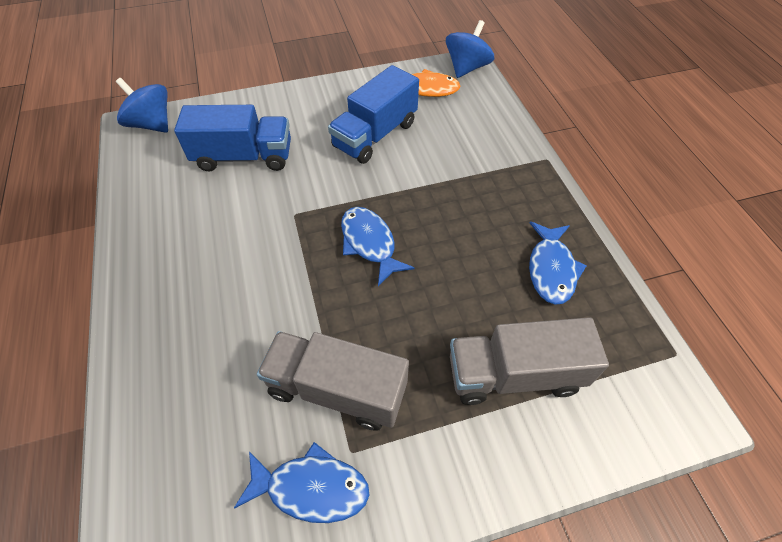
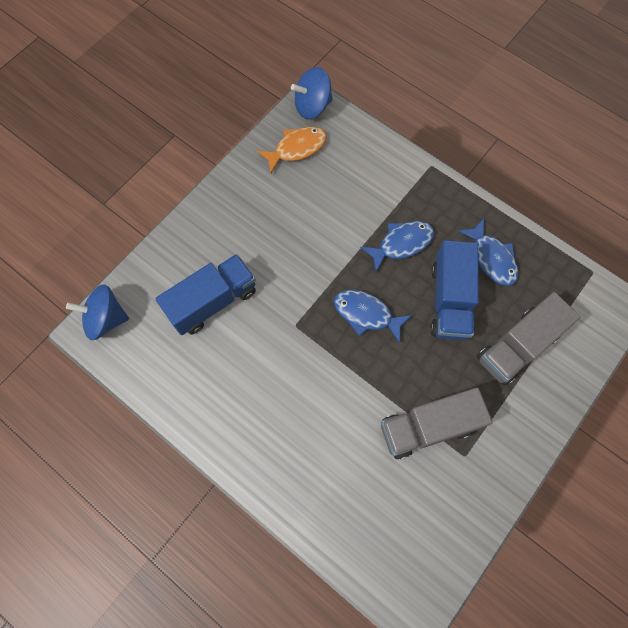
camera: 35 degrees left, 15 degrees up
blue fish [234,442,369,523] -> blue fish moved to [360,221,434,272]
blue truck [328,65,419,164] -> blue truck moved to [430,240,479,340]
blue spinning top [446,20,494,78] -> blue spinning top turned 105 degrees counterclockwise [291,67,333,119]

